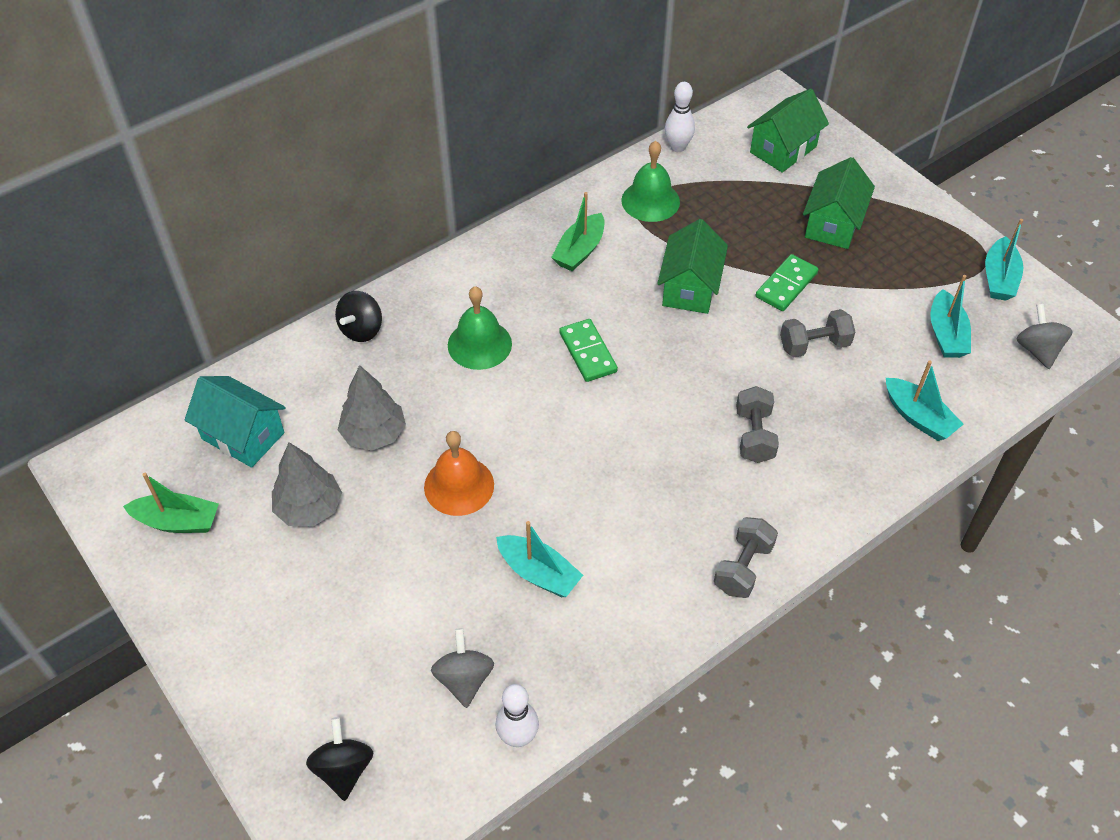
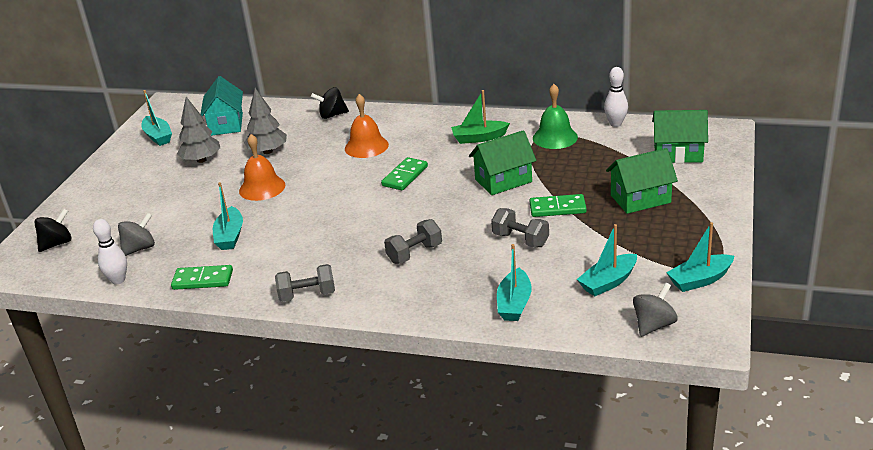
camera: 55 degrees right, 20 degrees down
green boat [123,473,219,533] -> turquoise boat [141,90,172,146]
green bell [448,286,512,370] -> orange bell [345,94,389,158]
none -> green domino [171,265,233,290]

